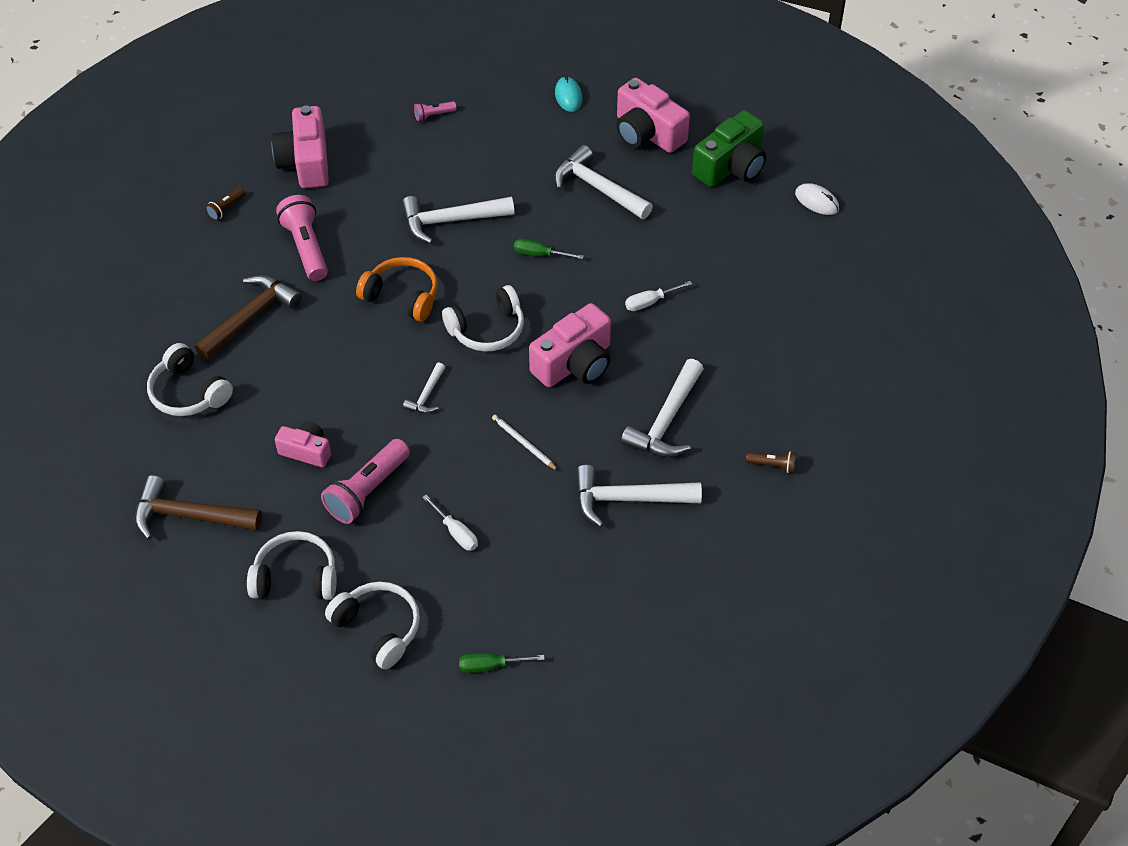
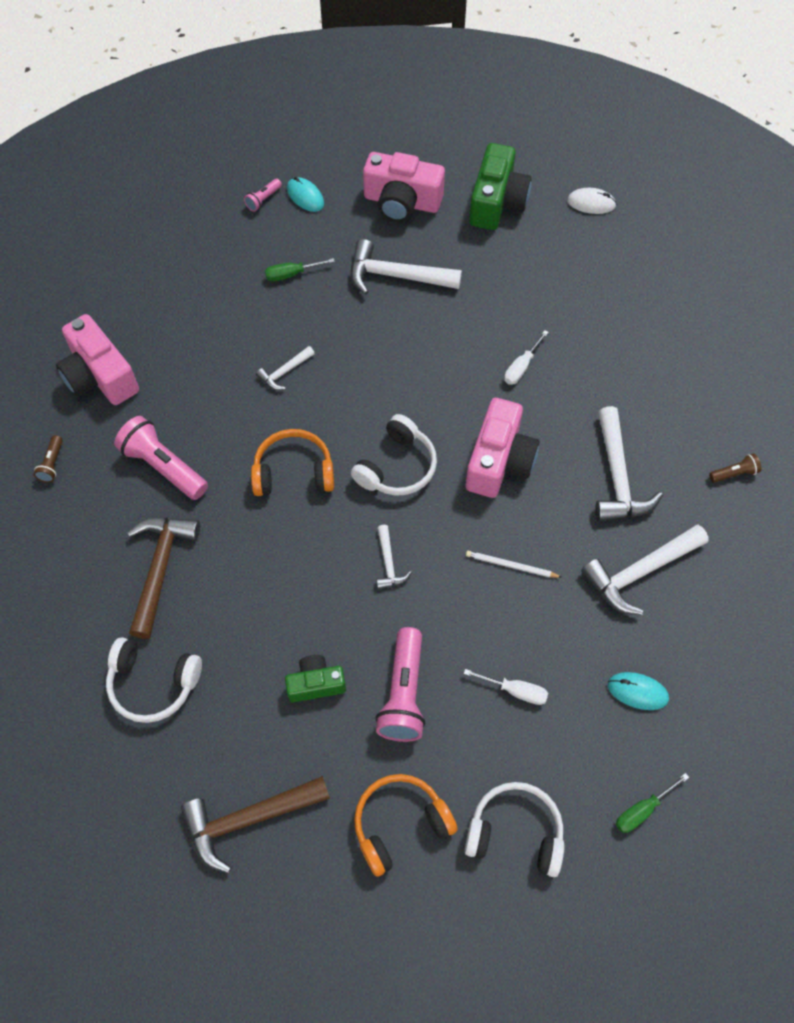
camera: 30 degrees left, 10 degrees up
white headphones [247,531,337,600] -> orange headphones [354,774,458,877]
pink camera [275,422,331,467] -> green camera [285,655,346,702]
white hammer [401,196,514,244] -> white hammer [256,346,315,390], size x0.52
pink flashlight [414,101,456,121] -> pink flashlight moved to [244,179,282,212]
green screwdriver [514,239,584,259] -> green screwdriver moved to [265,258,335,281]
none -> turquoise mouse [608,672,669,710]

